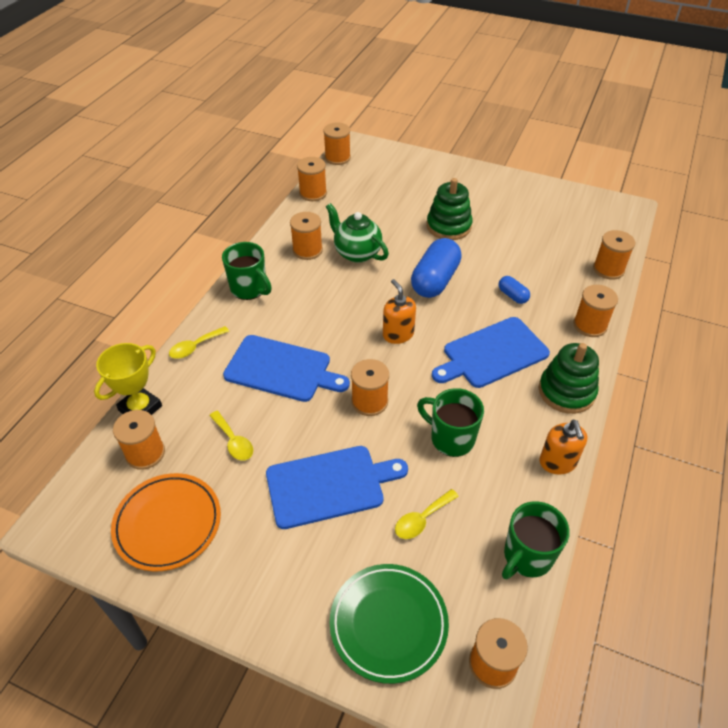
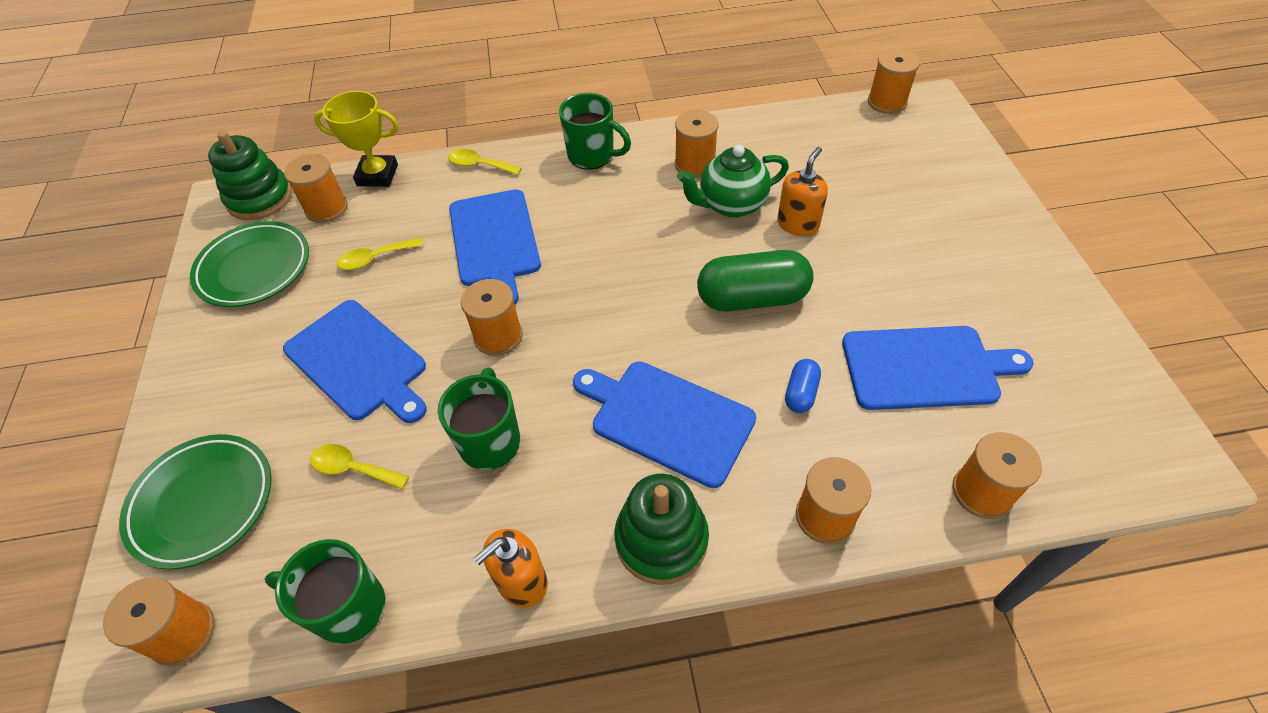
camera: 60 degrees right, 5 degrees up
orange plate [111,473,221,571] -> green plate [190,221,309,307]
yellow spoon [209,411,253,460] -> yellow spoon turned 45 degrees clockwise [337,238,423,270]
green mug [222,242,272,300] -> green mug turned 75 degrees counterclockwise [559,93,631,170]
orange spool [297,157,327,201] -> none
green teapot [326,203,389,263] -> green teapot turned 120 degrees counterclockwise [677,145,789,218]
orange soap dispenser [383,279,416,344] -> orange soap dispenser moved to [777,147,828,236]
blue capsule [411,238,462,298] -> green capsule [697,250,814,312]
green stacking toy [427,178,473,240] -> green stacking toy moved to [208,131,292,220]
none -> blue cutting board [842,326,1034,410]

